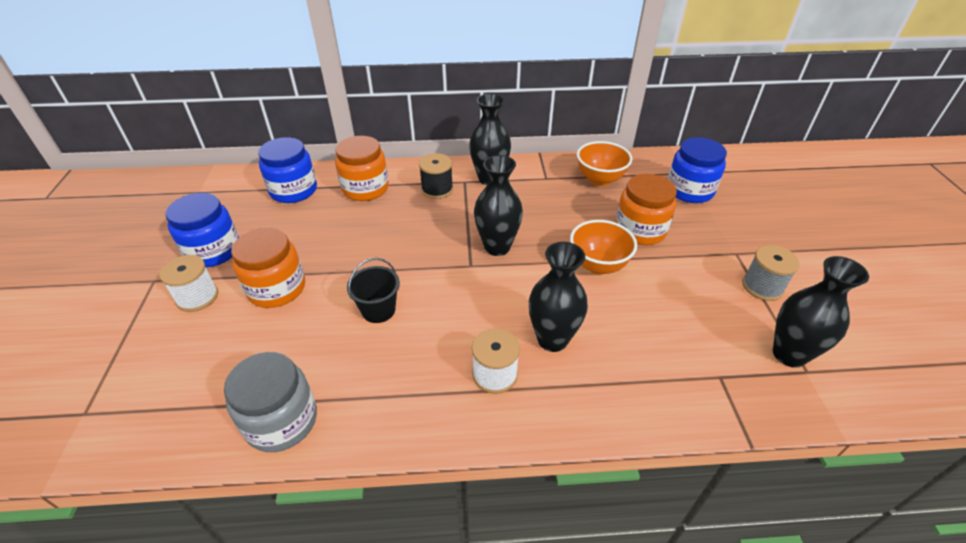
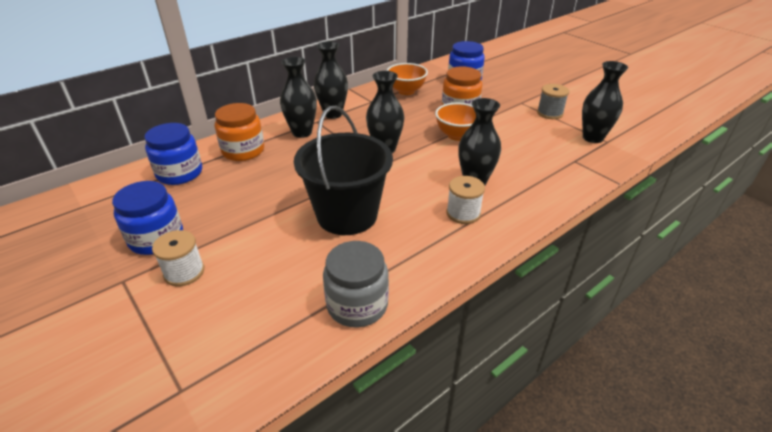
camera: 35 degrees left, 5 degrees down
orange jar [231,228,305,308] -> none
black bucket [347,258,400,323] -> black bucket [294,106,393,235], size x2.15
black spool [419,153,453,199] -> black vase [280,57,317,138]

